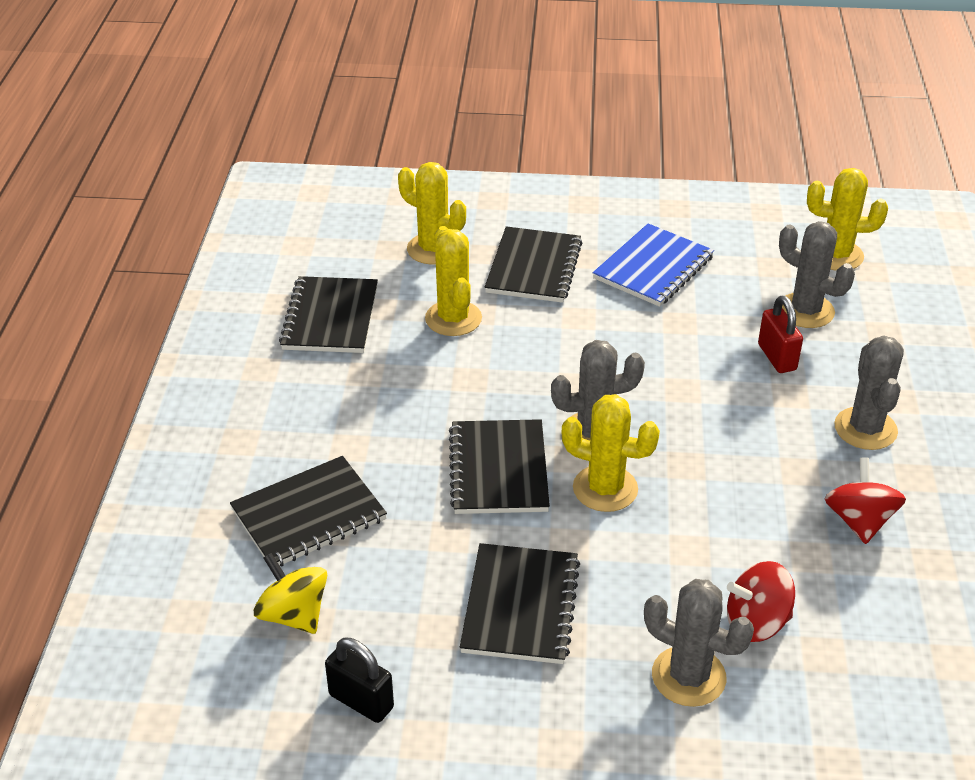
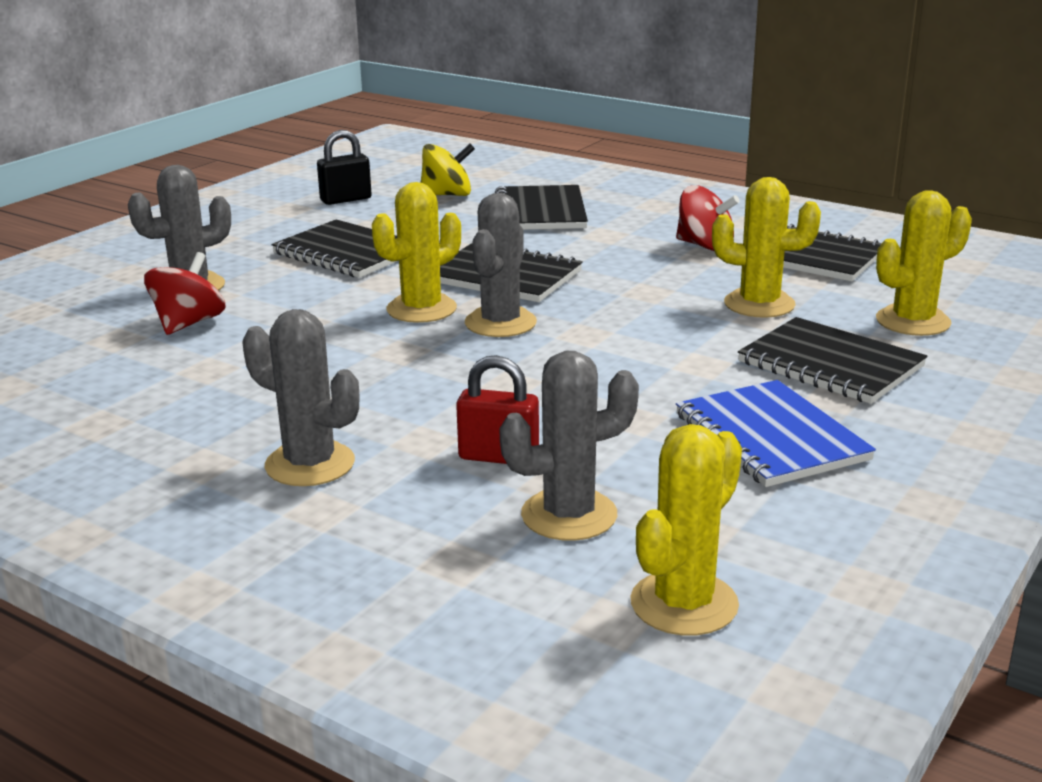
camera: 120 degrees right, 15 degrees down
red spinning top [824,458,906,544] -> red spinning top moved to [676,185,740,251]

